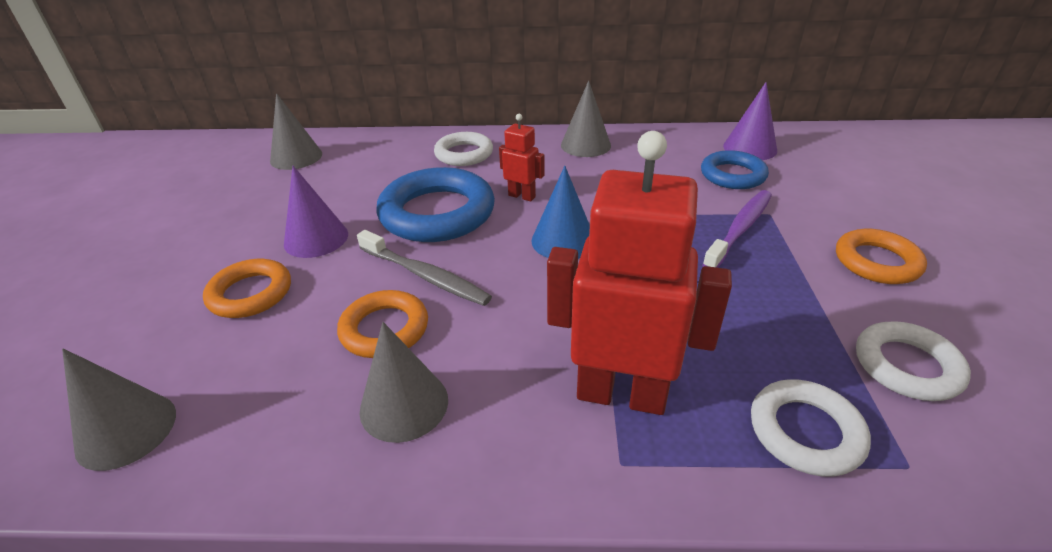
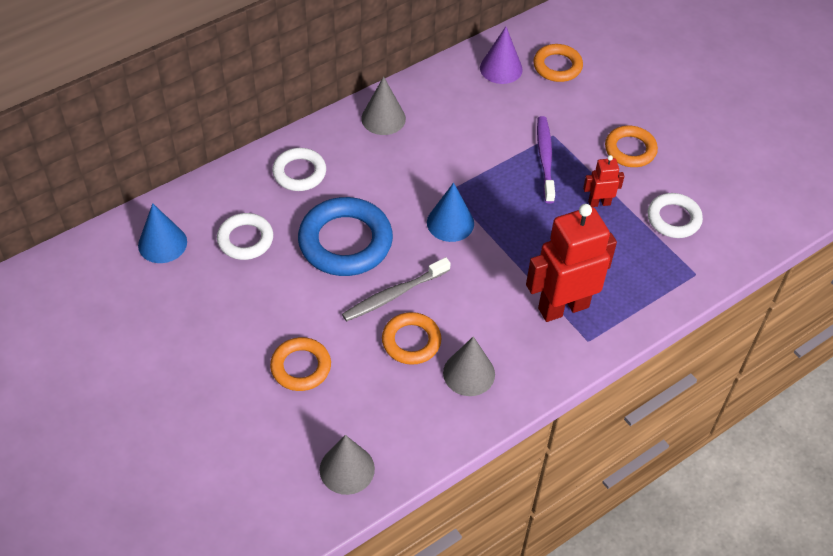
camera: 40 degrees left, 15 degrees up
grey cone [270,93,322,170] -> blue cone [138,203,187,263]
purple cone [284,166,348,258] -> none
grey toothbrush [357,230,492,306] -> grey toothbrush turned 150 degrees clockwise [342,257,451,322]
red robot [499,114,545,201] -> red robot moved to [583,155,624,207]
blue ring [701,150,769,189] -> none
white ring [751,379,871,477] -> white ring moved to [217,213,273,260]
none -> orange ring [533,44,583,82]

